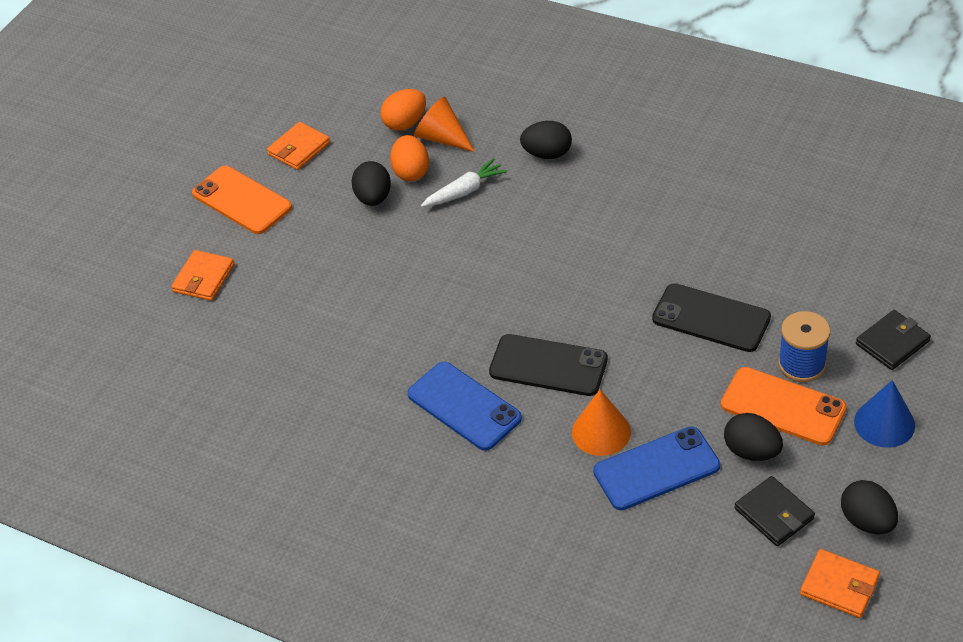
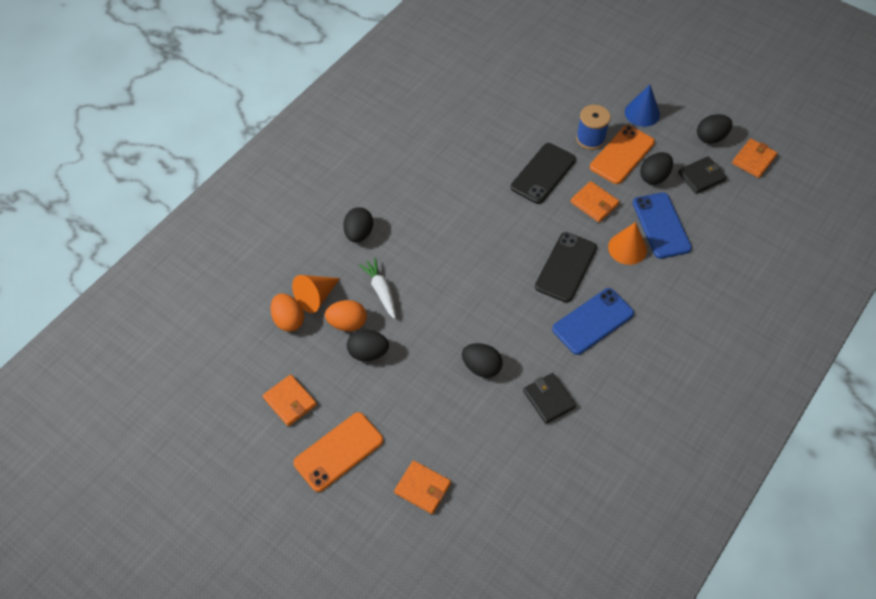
camera: 85 degrees left, 10 degrees up
black wallet [856,310,931,370] -> black wallet moved to [523,373,576,424]
none -> black egg [462,343,503,378]
none -> orange wallet [571,181,619,222]

